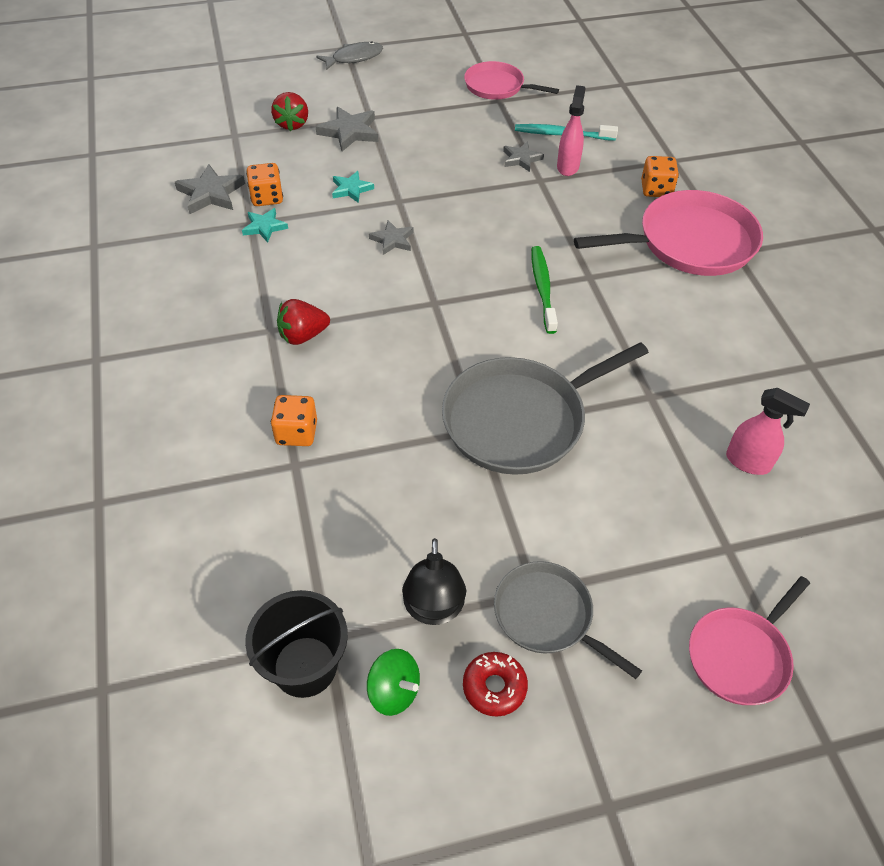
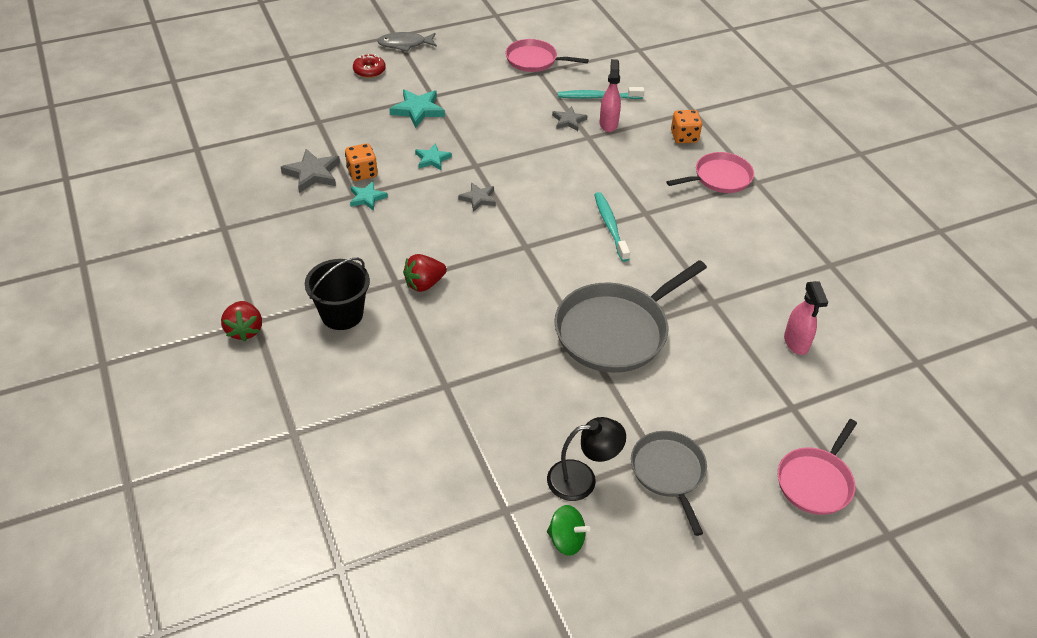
camera: 10 degrees left, 5 degrees down
black bucket [245,590,348,698] -> black bucket moved to [305,258,370,330]
red strawberry [271,92,308,131] -> red strawberry moved to [221,301,262,342]
orange dice [271,395,317,446] -> none
grey star [315,107,378,151] -> turquoise star [389,89,445,128]
grey fish [316,41,383,70] -> grey fish turned 150 degrees counterclockwise [377,32,437,52]
black lamp [402,538,466,625] -> black lamp turned 90 degrees counterclockwise [547,417,626,501]
red donut [463,652,528,717] -> red donut moved to [353,54,386,78]
grey pan [494,561,642,679] -> grey pan turned 45 degrees clockwise [631,431,707,536]
green toothbrush [531,246,558,334] -> turquoise toothbrush [594,192,630,262]
pink pan [574,190,763,276] -> pink pan [666,152,754,193], size x0.60
pink spray bottle [726,388,810,475] -> pink spray bottle turned 60 degrees clockwise [784,281,828,355]

